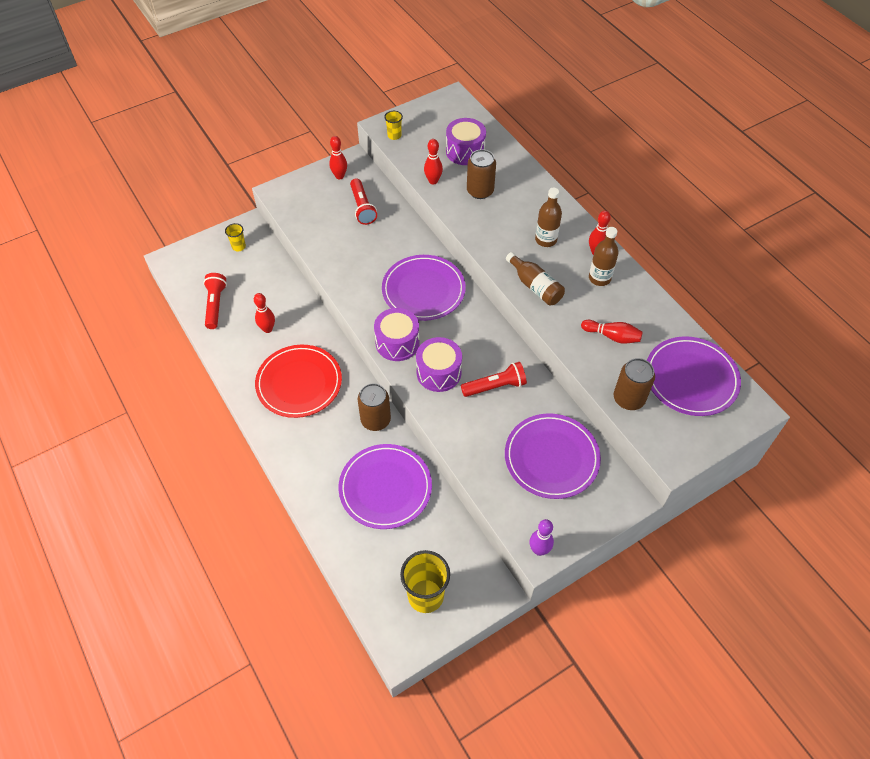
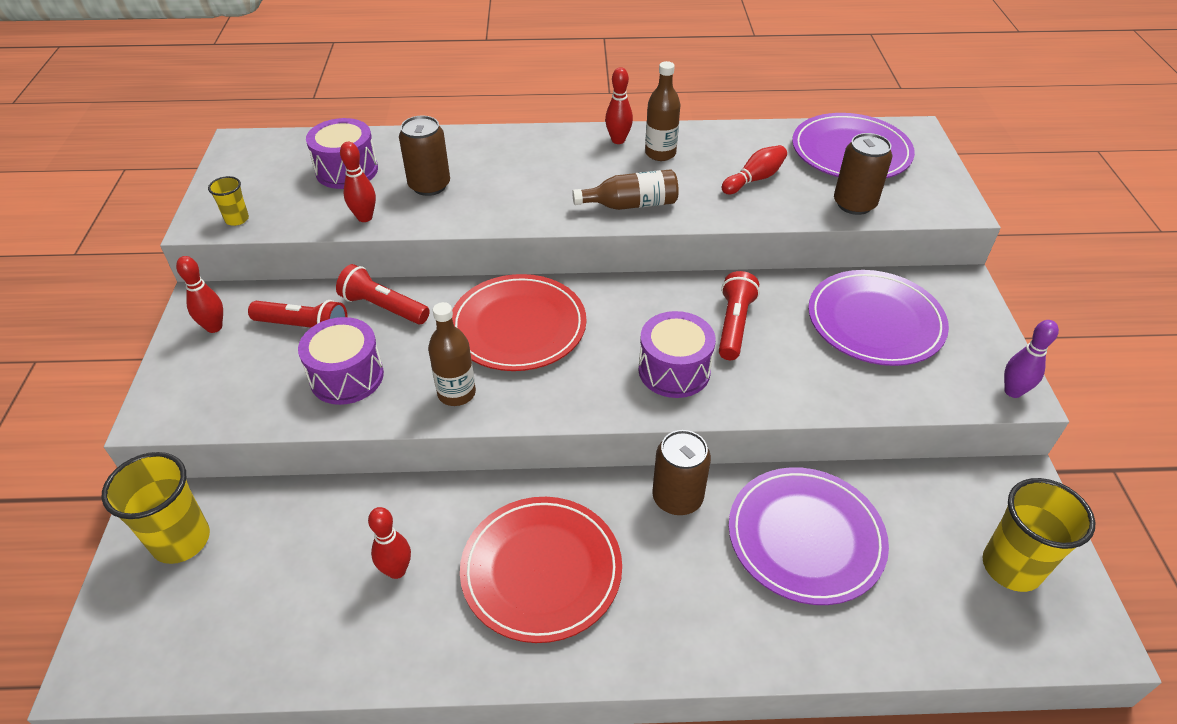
camera: 60 degrees left, 10 degrees down
red flashlight [203,273,227,329] -> red flashlight moved to [336,264,430,324]
yellow cup [225,223,246,251] -> yellow cup [101,452,210,564], size x2.00
purple drum [374,308,420,361] -> purple drum moved to [298,317,384,405]
purple plate [382,255,466,321] -> red plate [452,274,586,371]
brown bottle [535,188,562,247] -> brown bottle moved to [428,302,476,406]

